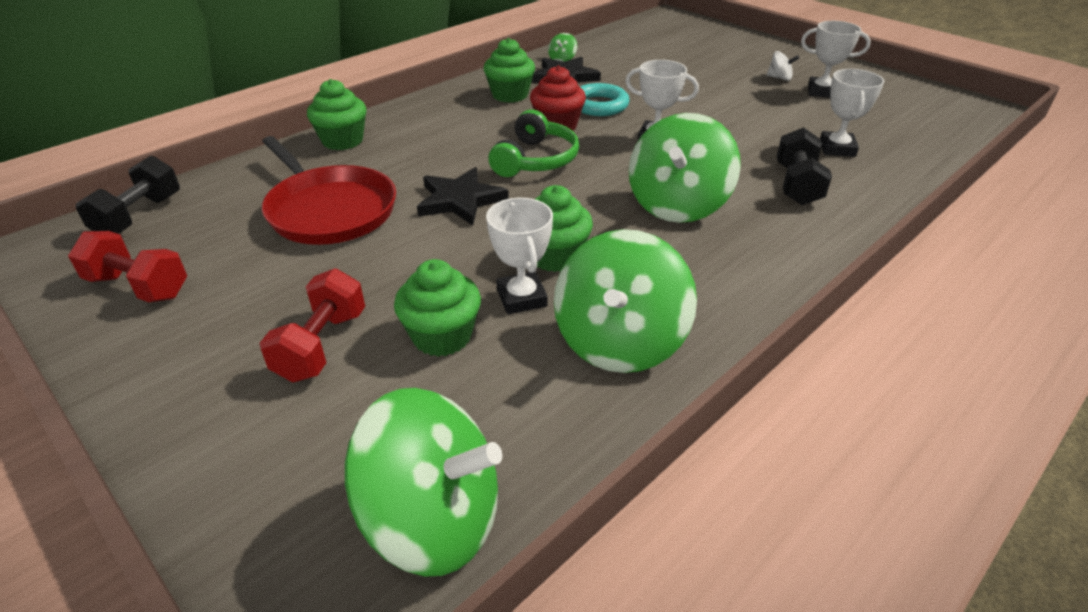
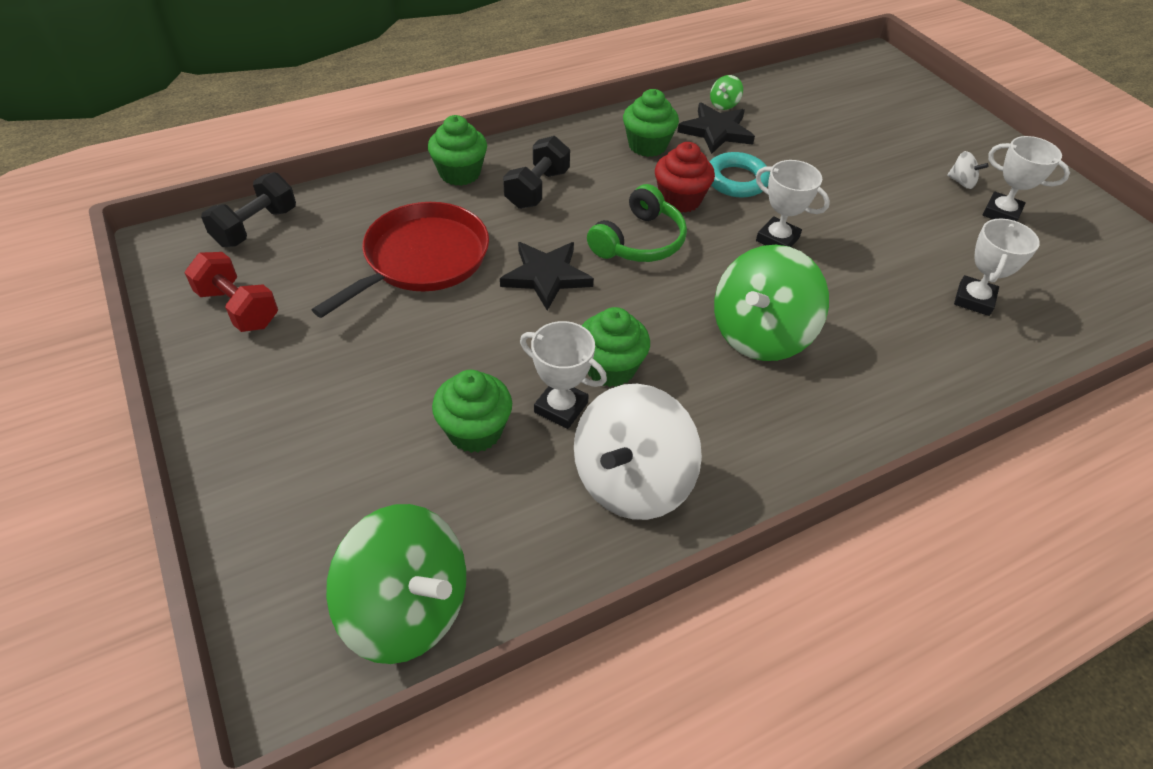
camera: 15 degrees right, 10 degrees up
red dumbbell [260,269,365,382] -> none
red pan [262,136,396,245] -> red pan turned 120 degrees counterclockwise [312,202,489,318]
white trophy [486,198,553,314] -> white trophy turned 60 degrees counterclockwise [520,321,607,429]
green spinning top [554,229,697,373] -> white spinning top [574,384,702,520]
black dumbbell [777,127,832,205] -> black dumbbell moved to [503,136,570,209]

